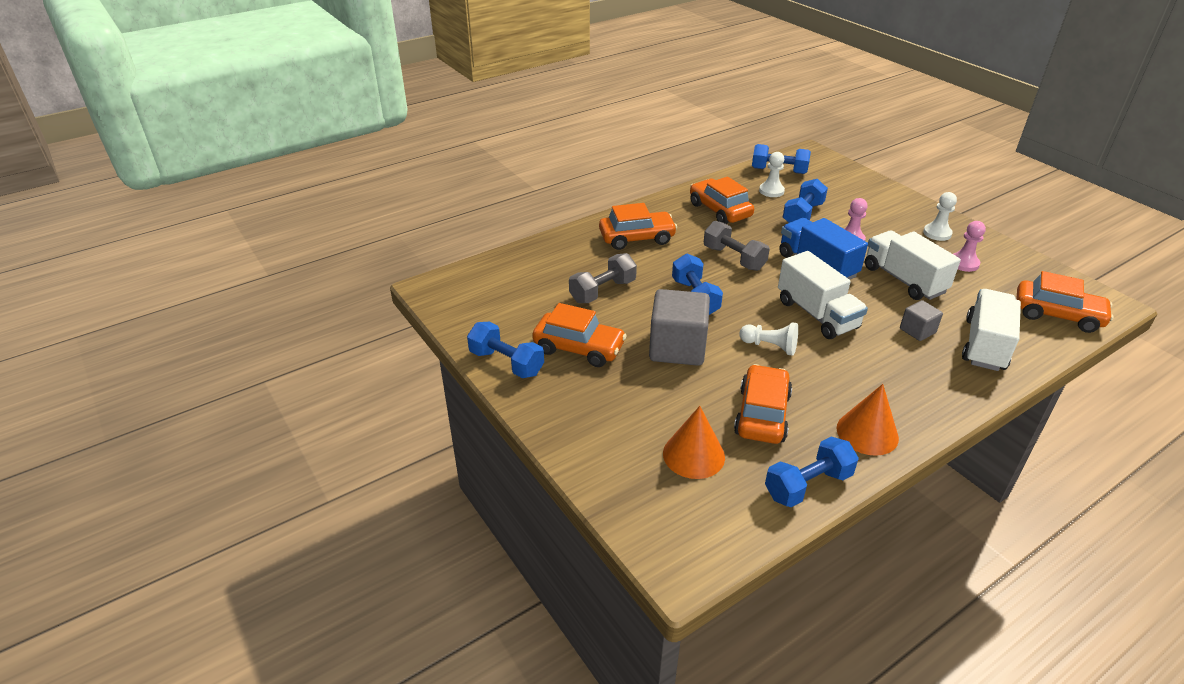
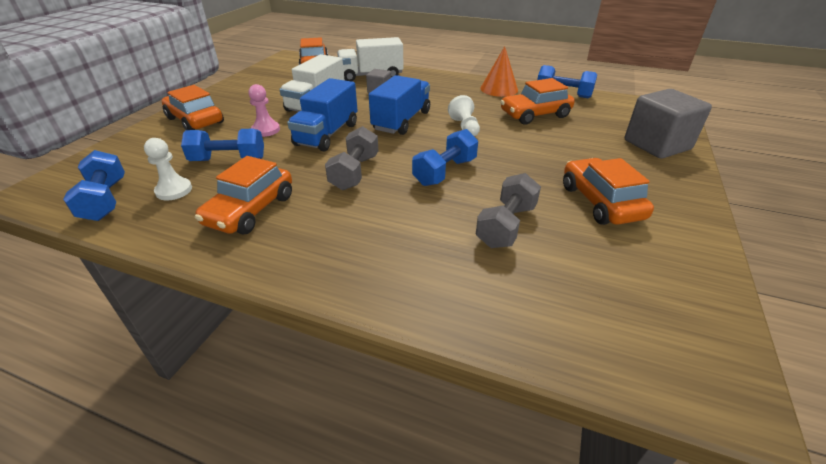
camera: 125 degrees left, 0 degrees up
blue dumbbell [467,322,544,378] -> none
grey dumbbell [569,253,637,303] -> grey dumbbell turned 75 degrees counterclockwise [476,173,541,248]
orange car [599,203,677,250] -> orange car moved to [162,85,224,130]
grey cube [649,289,710,366] -> grey cube moved to [625,89,712,159]
orange cone [663,406,725,479] -> none
white truck [778,251,868,339] -> blue truck [369,75,430,135]
white pawn [923,192,957,241] -> none
pink pawn [953,221,986,272] -> none

